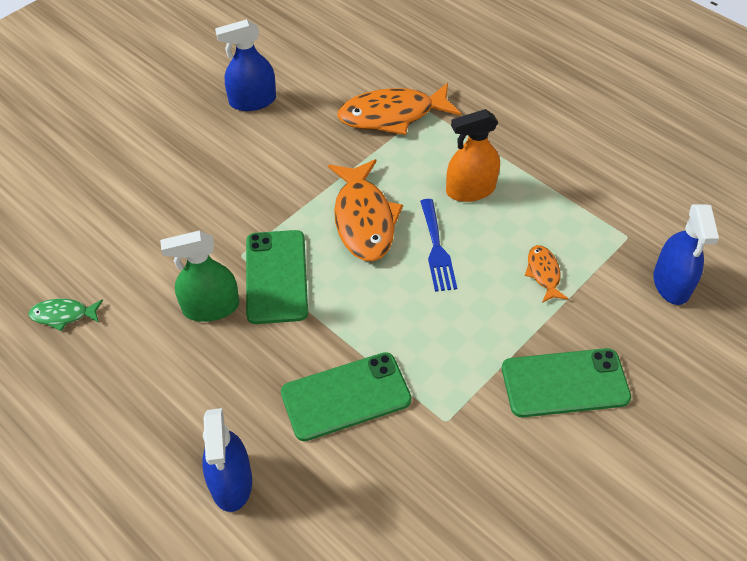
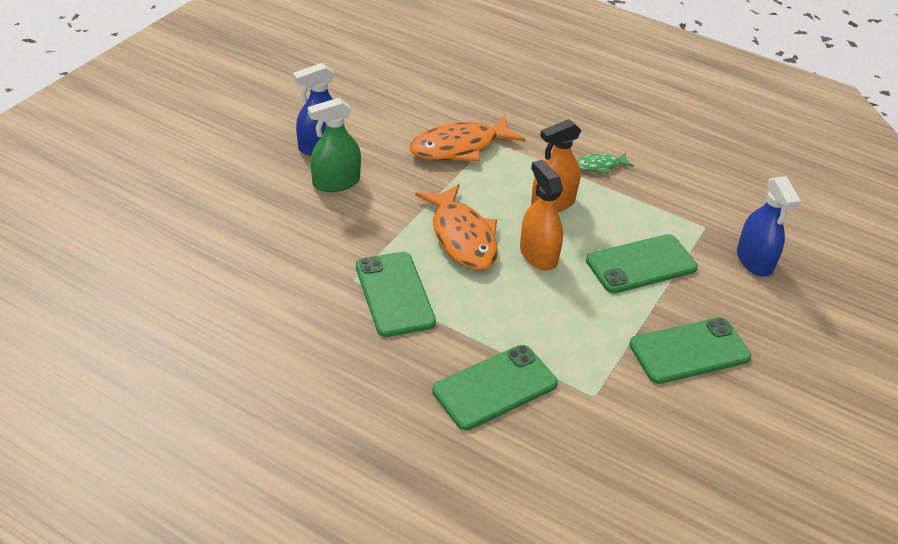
camera: 15 degrees left, 10 degrees down
green fish [29,299,103,331] -> green fish moved to [577,152,634,174]
green spray bottle [160,231,239,322] -> green spray bottle moved to [308,98,361,192]
blue spray bottle [202,408,252,512] -> none
blue fork [420,199,457,292] -> orange spray bottle [520,160,563,271]
orange fish [525,245,568,303] -> green phone [586,234,698,293]

